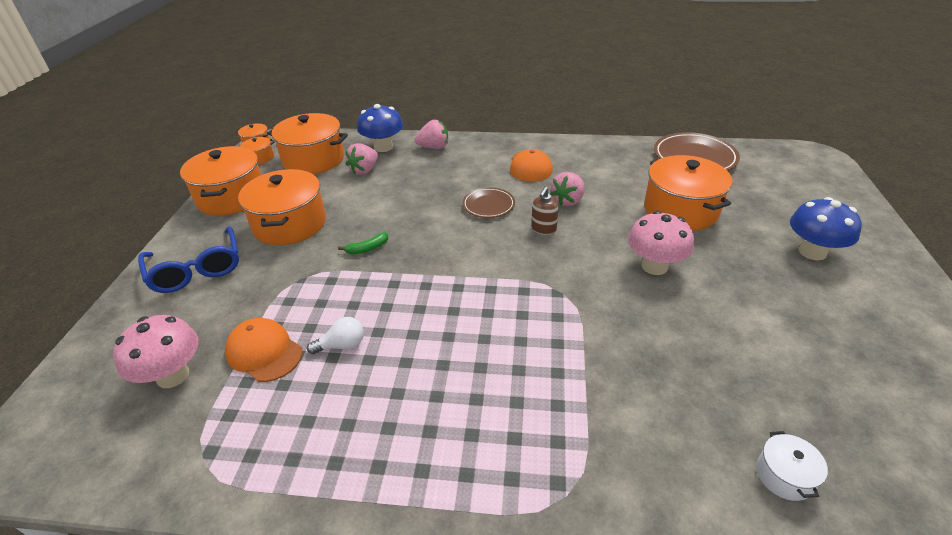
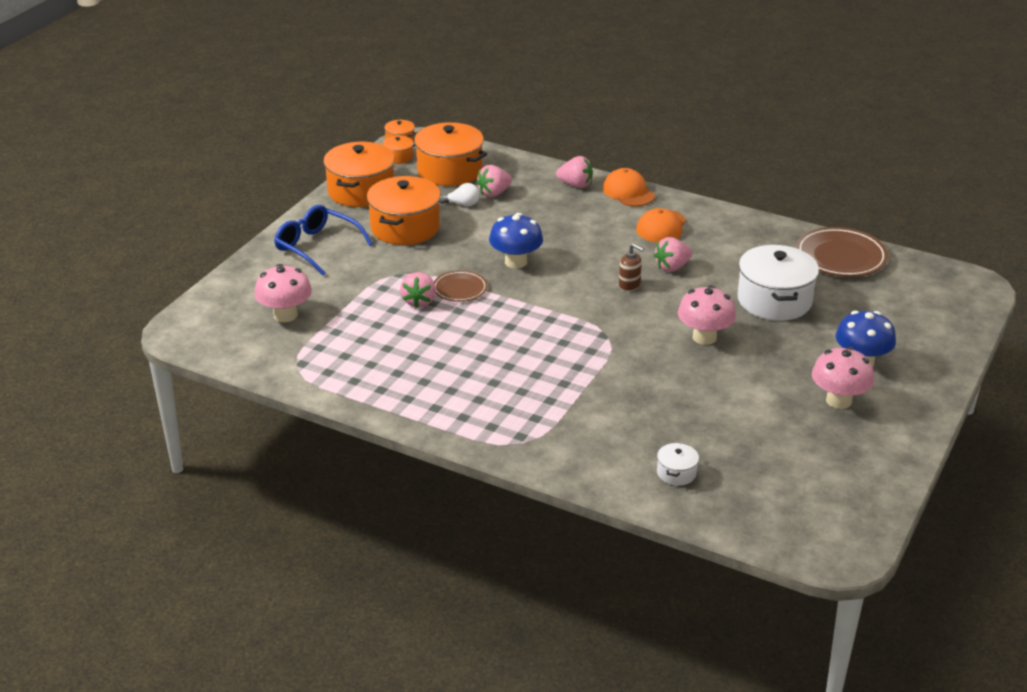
camera: 20 degrees right, 5 degrees down
blue glasses [138,226,239,293] -> blue glasses turned 135 degrees clockwise [274,205,373,276]
orange cap [225,318,302,382] -> orange cap moved to [603,168,655,207]
white light bulb [307,317,364,354] -> white light bulb moved to [439,183,480,206]
green banana [338,232,388,254] -> none
blue mushroom [357,104,403,152] -> blue mushroom moved to [489,213,543,268]
brown plate [462,187,515,218] -> brown plate moved to [434,270,488,302]
brown soap dispenser [531,187,559,235] -> brown soap dispenser turned 105 degrees counterclockwise [619,244,644,291]
orange pot [644,155,732,231] -> white pot [737,245,819,321]
none -> pink strawberry [400,272,436,308]
none -> pink mushroom [812,347,874,409]

